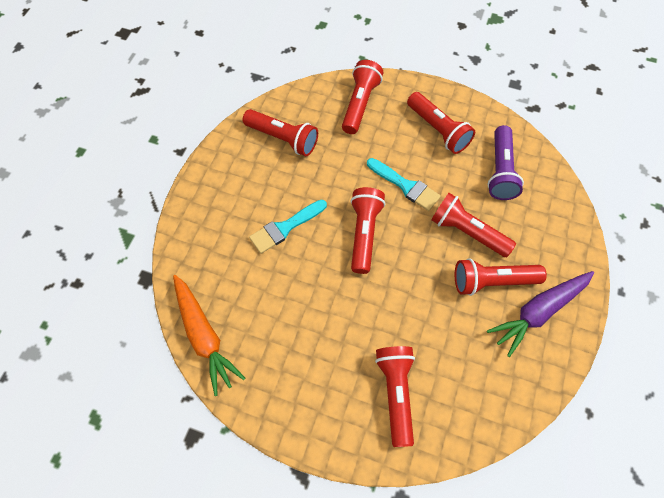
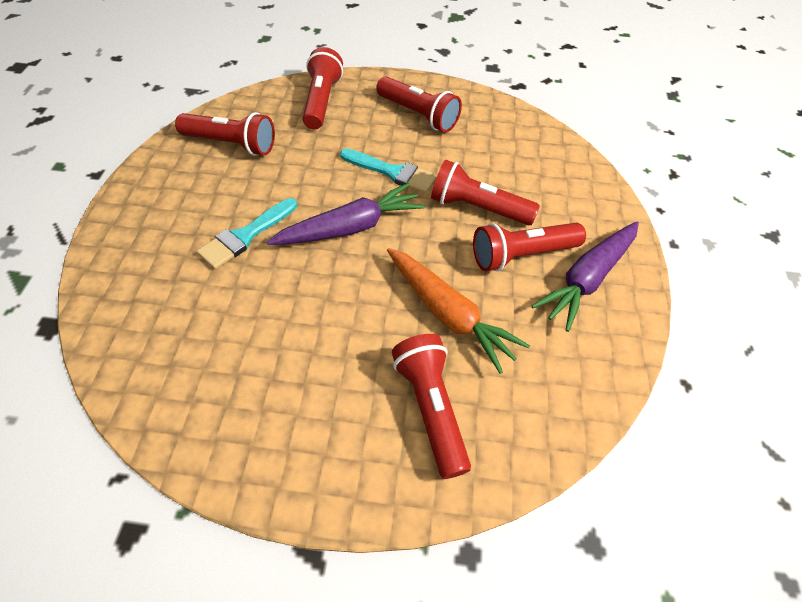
camera: 15 degrees left, 10 degrees down
orange carrot [173,275,246,396] -> orange carrot moved to [387,248,530,374]
red flashlight [351,187,385,274] -> purple carrot [267,183,425,245]
purple flashlight [488,125,524,200] -> none

